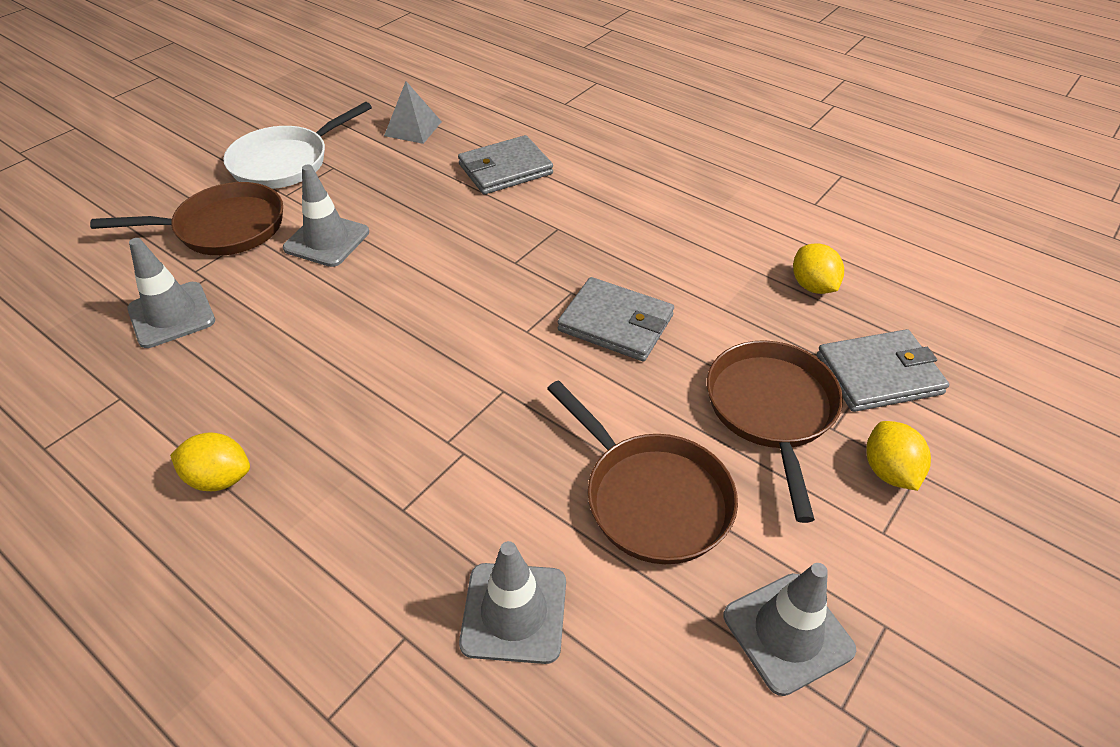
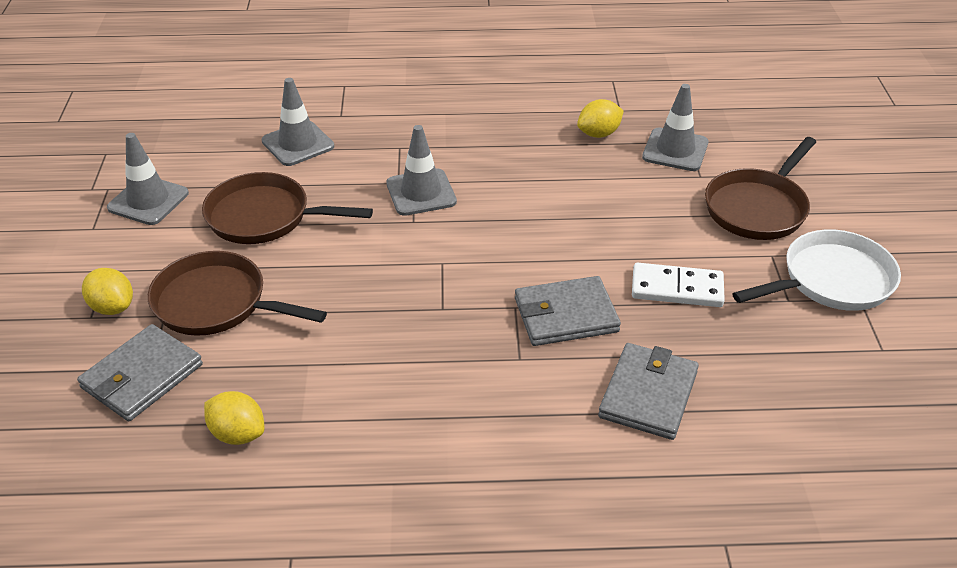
camera: 140 degrees right, 5 degrees down
yellow lemon [170,432,250,491] -> yellow lemon moved to [577,99,624,138]
white pan [223,102,372,189] -> white pan turned 60 degrees clockwise [732,229,901,311]
grey traffic cone [283,164,369,267] -> grey traffic cone moved to [386,125,457,216]
grey pyramid [384,81,442,144] -> none
grey wallet [558,277,674,361] -> grey wallet moved to [515,276,621,346]
brown pan [707,340,843,523] -> brown pan turned 150 degrees clockwise [148,251,327,336]
none -> white domino [632,263,725,307]

